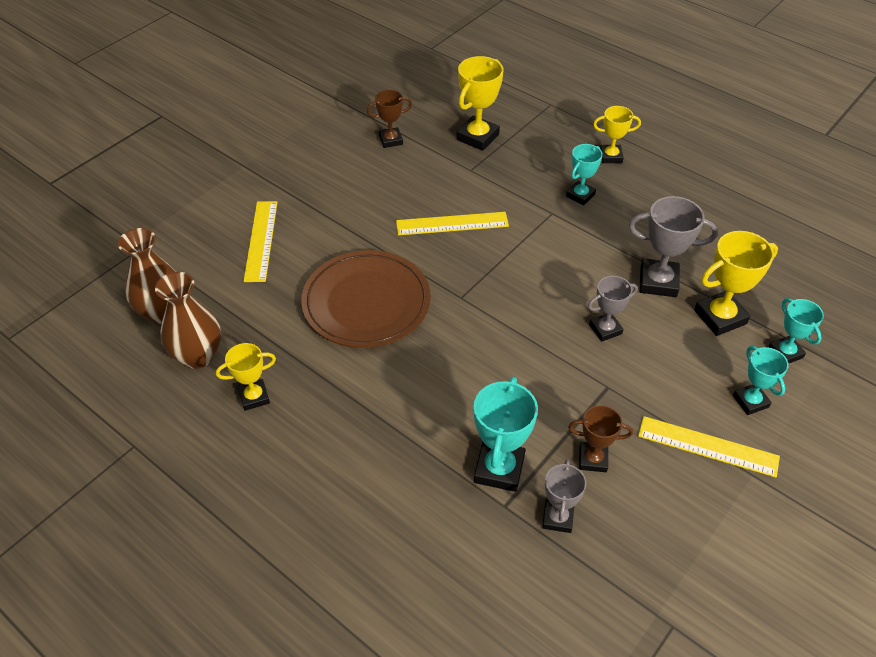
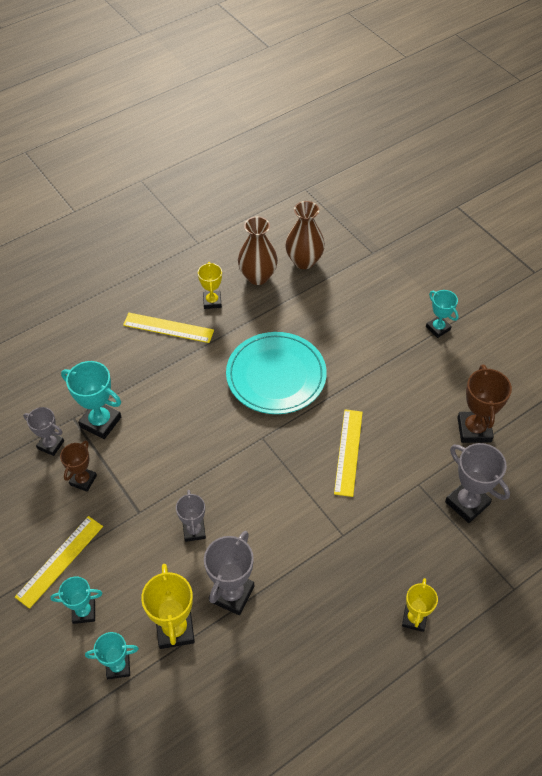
camera: 105 degrees right, 5 degrees up
yellow ruler [244,201,278,282] -> yellow ruler moved to [123,313,214,343]
brown plate [301,250,431,348] -> turquoise plate [226,332,327,414]
brown trophy [367,90,412,148] -> brown trophy [457,364,512,443], size x1.57
yellow trophy [456,56,503,151] -> grey trophy [445,443,510,523]
turquoise trophy [566,144,603,206] -> turquoise trophy moved to [426,290,459,338]

